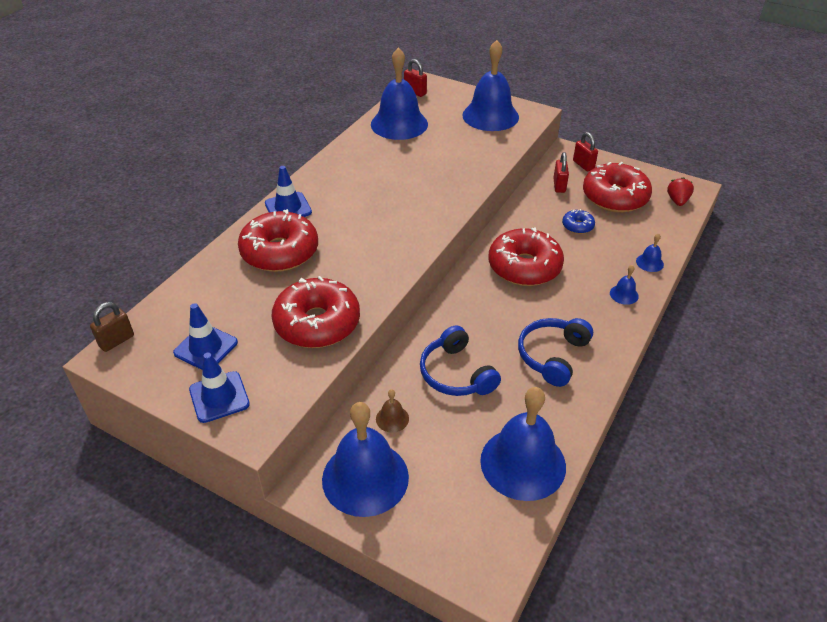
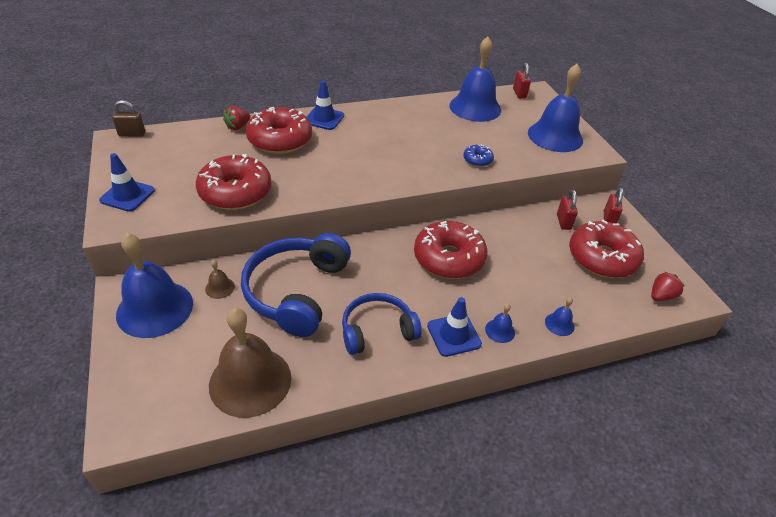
camera: 40 degrees right, 0 degrees up
blue traffic cone [173,303,238,370] -> blue traffic cone moved to [427,297,482,357]
blue headphones [420,325,501,396] -> blue headphones [241,233,351,337], size x1.56
blue bell [480,387,566,501] -> brown bell [209,308,291,418]
red padlock [553,152,569,193] -> red padlock turned 45 degrees counterclockwise [557,190,578,230]
blue donut [562,209,595,234] -> blue donut moved to [463,144,494,167]
none -> red strawberry [223,106,250,130]

